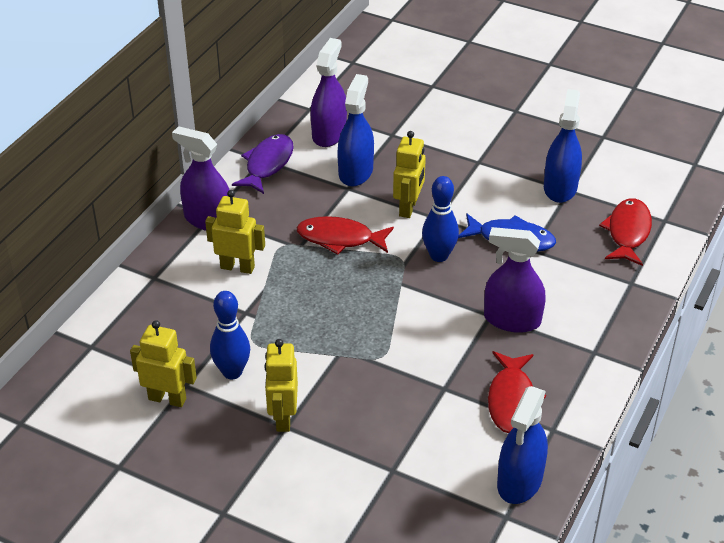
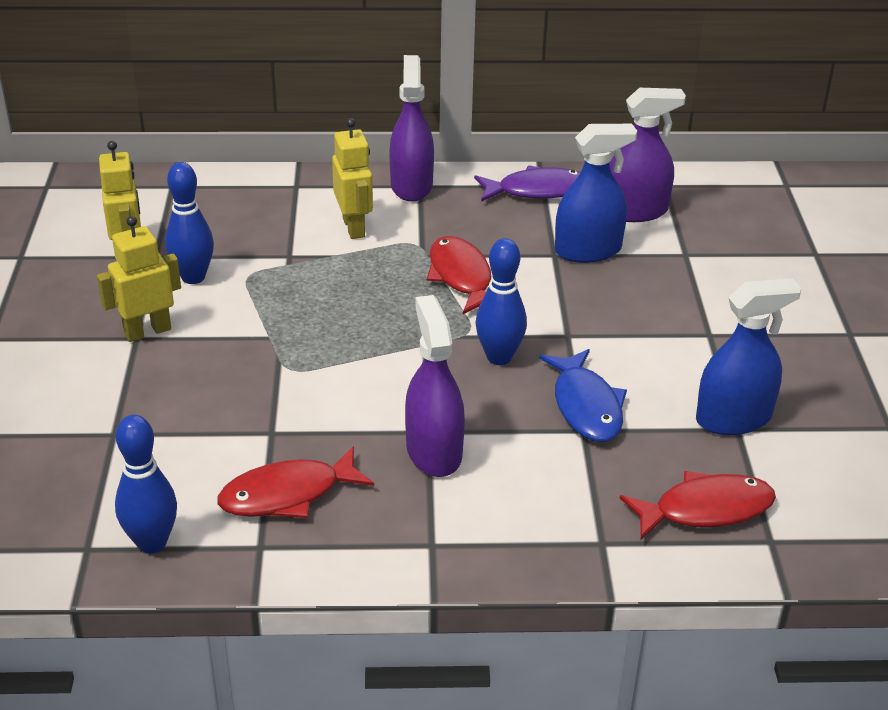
camera: 60 degrees right, 5 degrees down
yellow robot [393,131,426,218] -> none
blue spray bottle [497,386,548,504] -> blue bowling pin [115,415,177,554]

